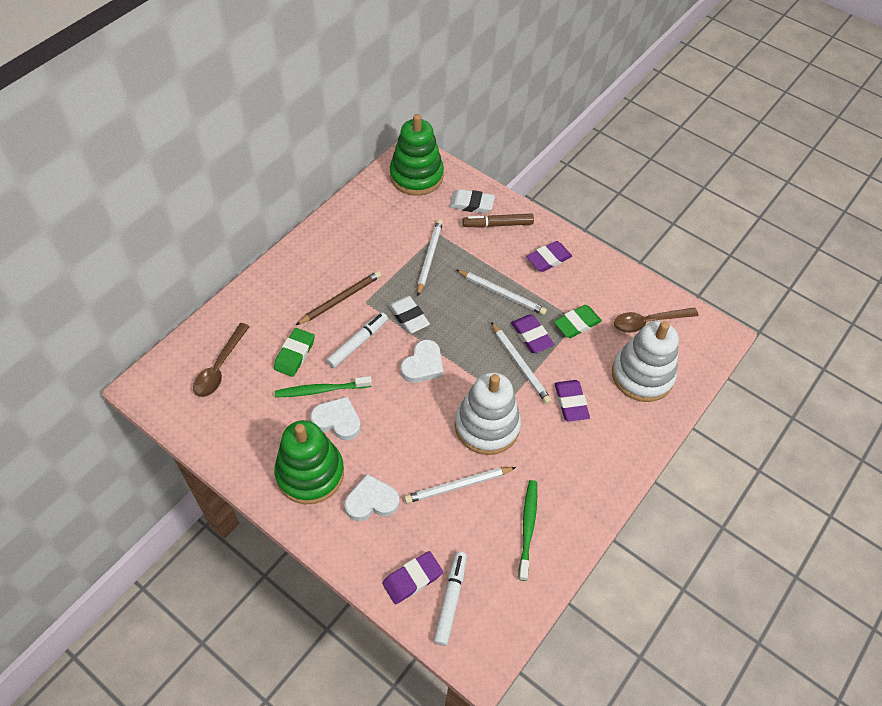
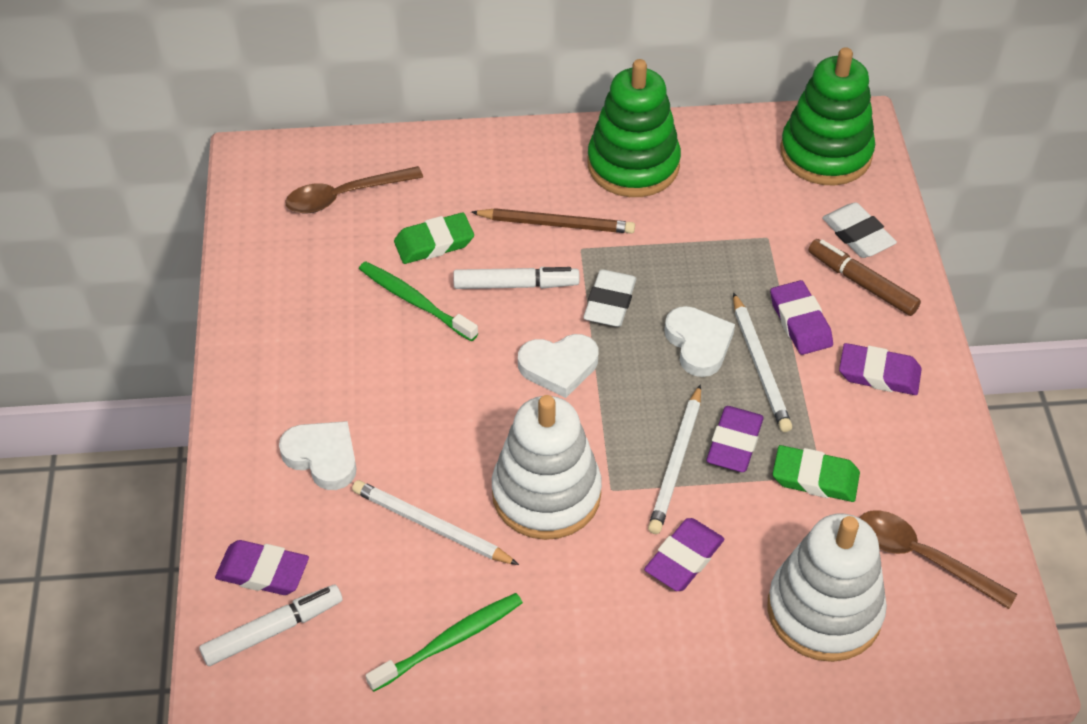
camera: 50 degrees right, 5 degrees down
green stacking toy [274,420,344,504] -> green stacking toy moved to [587,59,681,197]
white heart [310,396,361,441] -> white heart moved to [664,306,735,377]
white pencil [417,219,443,296] -> none
none -> purple eraser [770,280,833,355]

